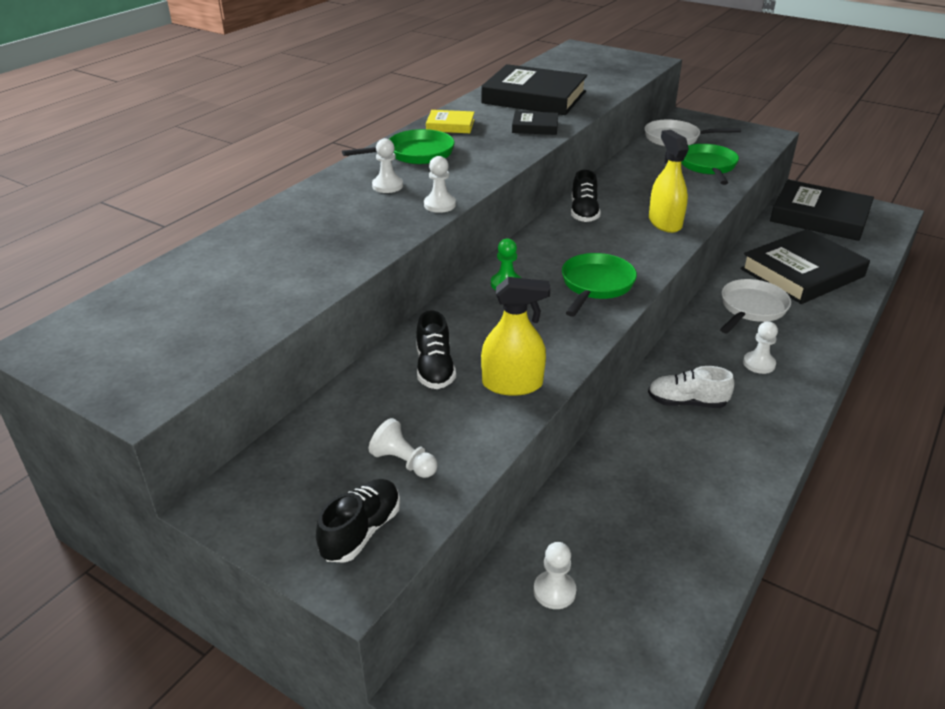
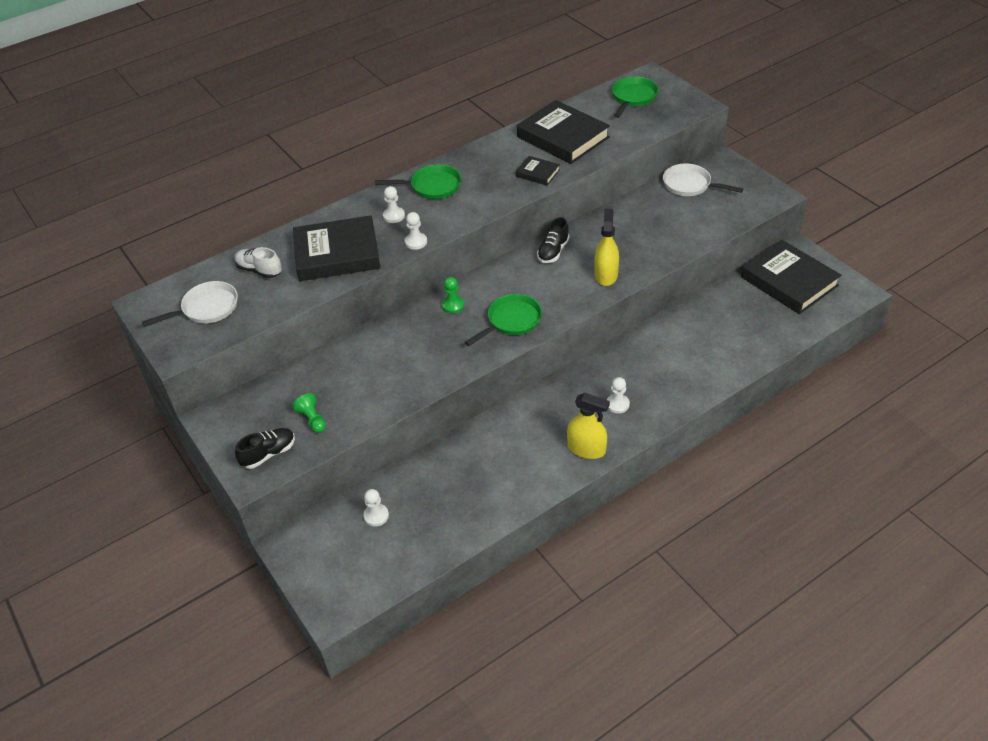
camera: 25 degrees right, 10 degrees up
white pawn [369,418,438,478] -> green pawn [292,393,326,433]
black shoe [416,310,456,389] -> none
yellow book [426,110,474,133] -> none
yellow spray bottle [481,277,550,396] -> yellow spray bottle moved to [567,393,610,459]
white shoe [648,366,734,408] -> white shoe moved to [235,247,282,278]
green pan [681,144,739,185] -> green pan moved to [612,77,658,118]
white pan [720,279,791,333] -> white pan moved to [142,281,238,327]
black book [741,229,870,304] -> black book moved to [293,215,381,281]

